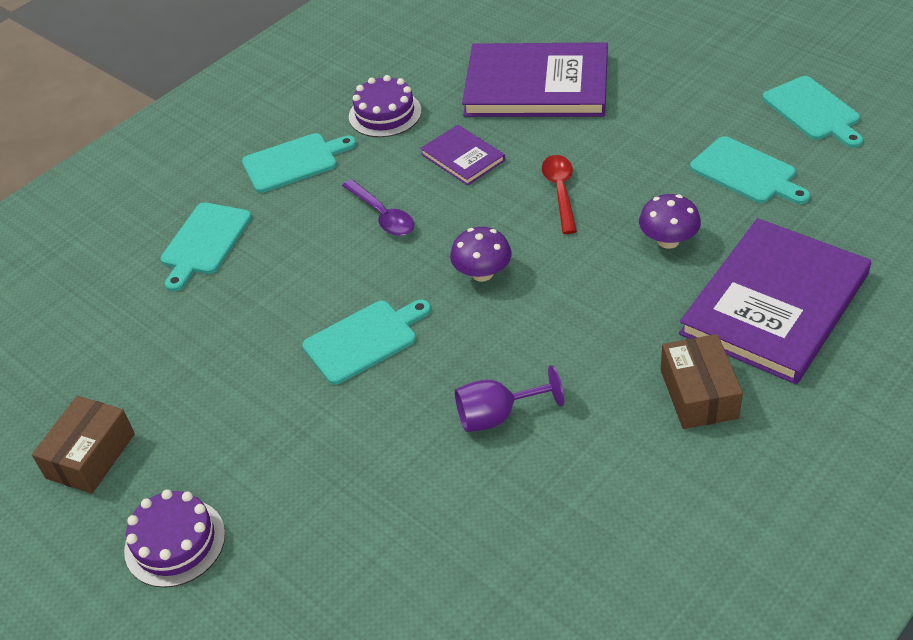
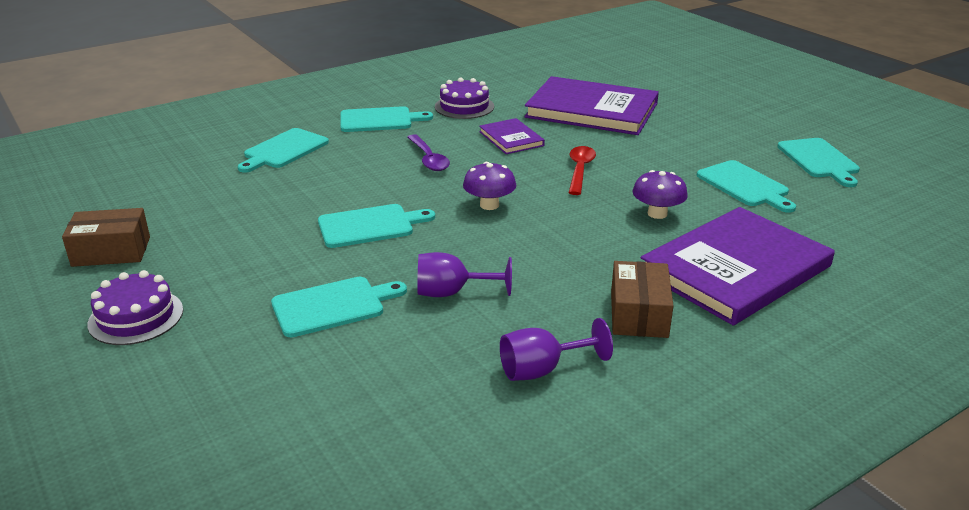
camera: 10 degrees right, 15 degrees down
brown box [32,396,135,494] -> brown box turned 45 degrees clockwise [62,208,150,267]
none -> turquoise cutting board [271,277,407,337]
none -> purple goblet [500,318,613,381]

